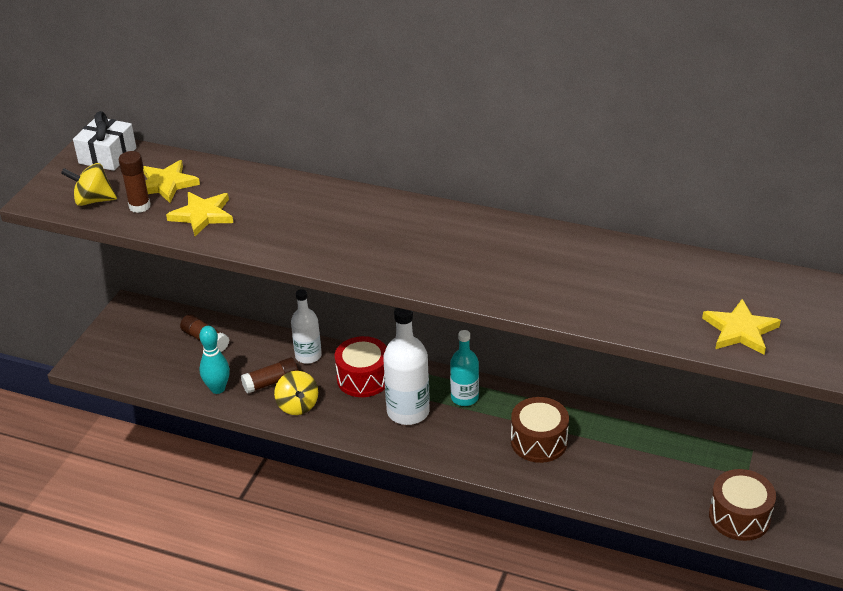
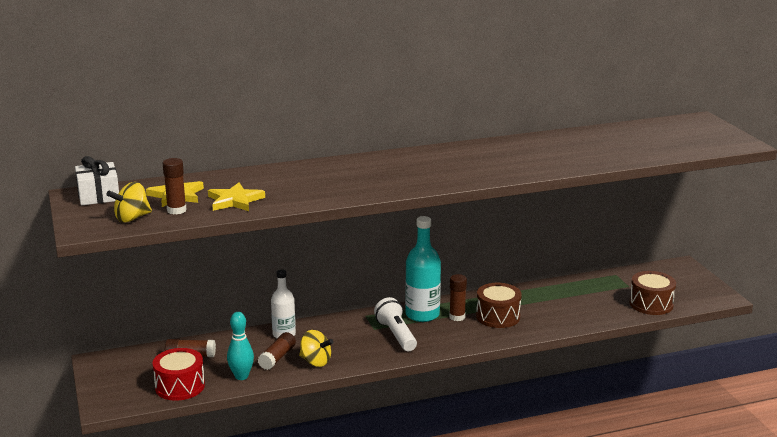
camera: 40 degrees left, 15 degrees down
red drum [335,336,387,397] -> red drum moved to [153,348,205,401]
white bottle [383,308,430,425] -> white flashlight [374,297,417,352]
turquoise bottle [450,330,479,406] -> turquoise bottle [405,216,441,322], size x1.53
yellow star [702,299,781,355] -> none
none -> brown glue stick [449,274,467,321]

